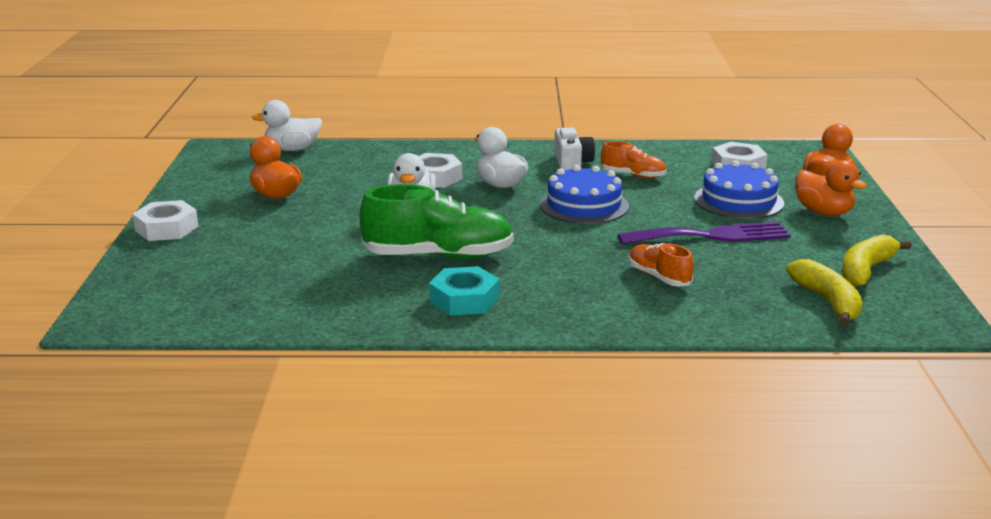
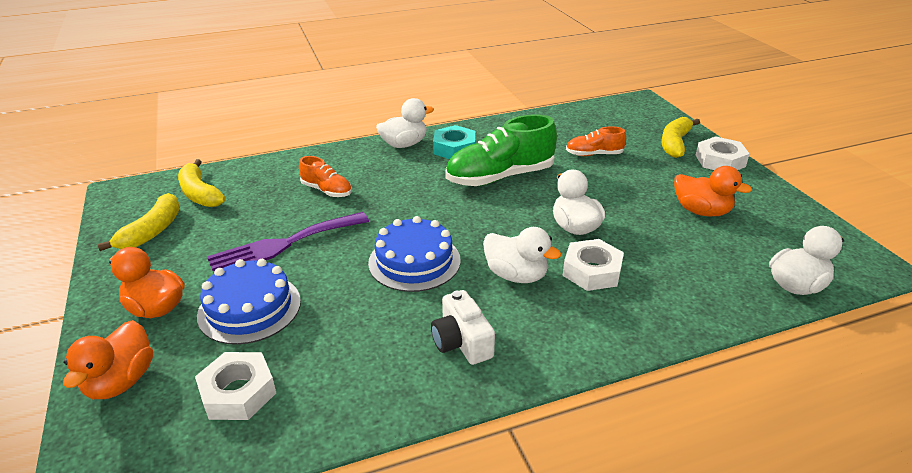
camera: 160 degrees right, 10 degrees up
orange shoe [601,141,667,178] -> orange shoe moved to [566,126,626,156]
none -> white duck [376,98,434,148]
none -> yellow banana [661,117,700,158]

